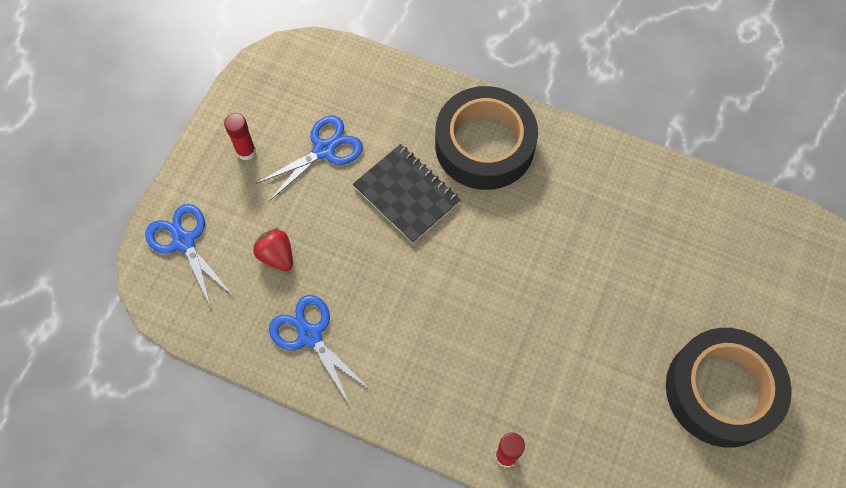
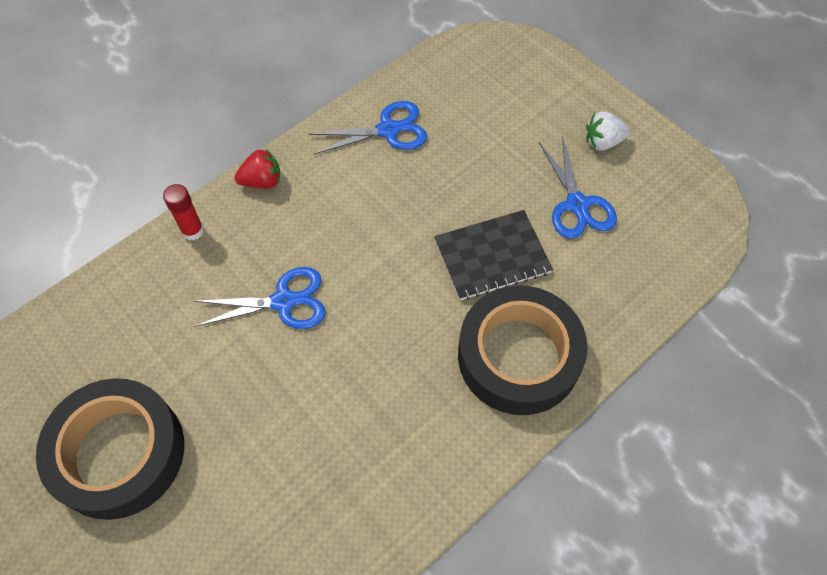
camera: 115 degrees right, 5 degrees down
blue scissors [145,204,232,307] -> blue scissors moved to [193,267,326,329]
red glue stick [224,113,256,160] -> white strawberry [586,111,630,151]
red strawberry [253,228,293,271] -> red strawberry moved to [235,149,280,189]

